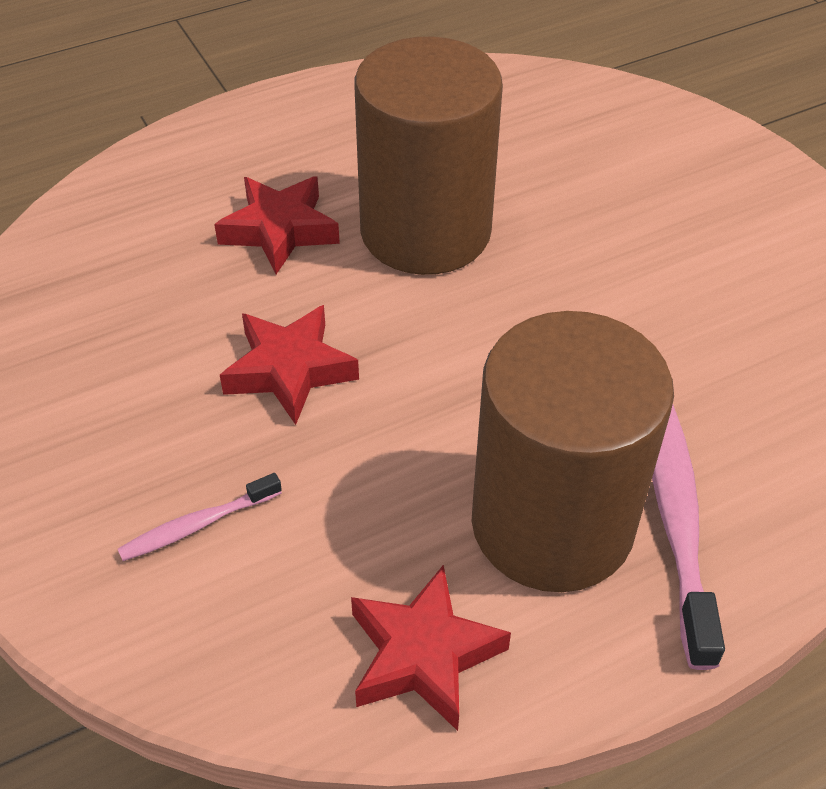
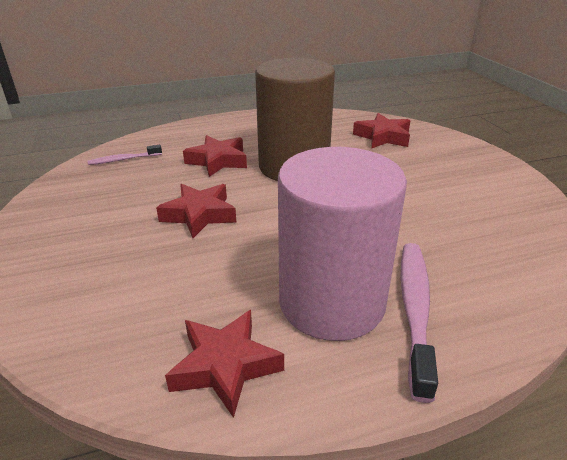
camera: 10 degrees right, 15 degrees down
pink toothbrush [118,473,282,561] -> pink toothbrush moved to [87,145,162,165]
brown cylinder [472,311,674,592] -> pink cylinder [278,147,407,341]
none -> red star [353,113,411,148]

